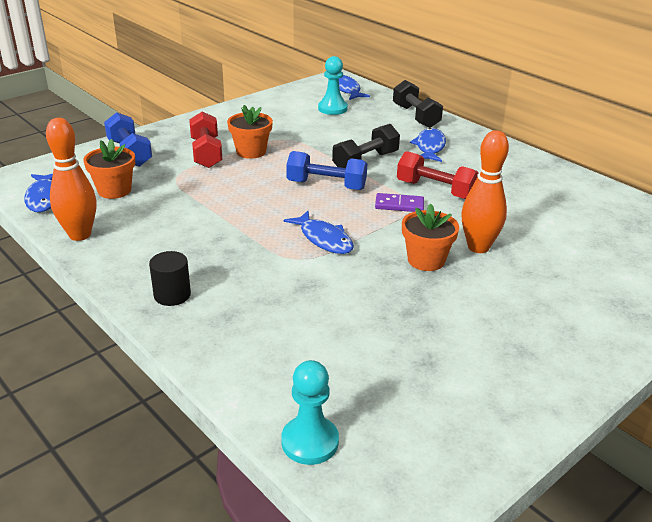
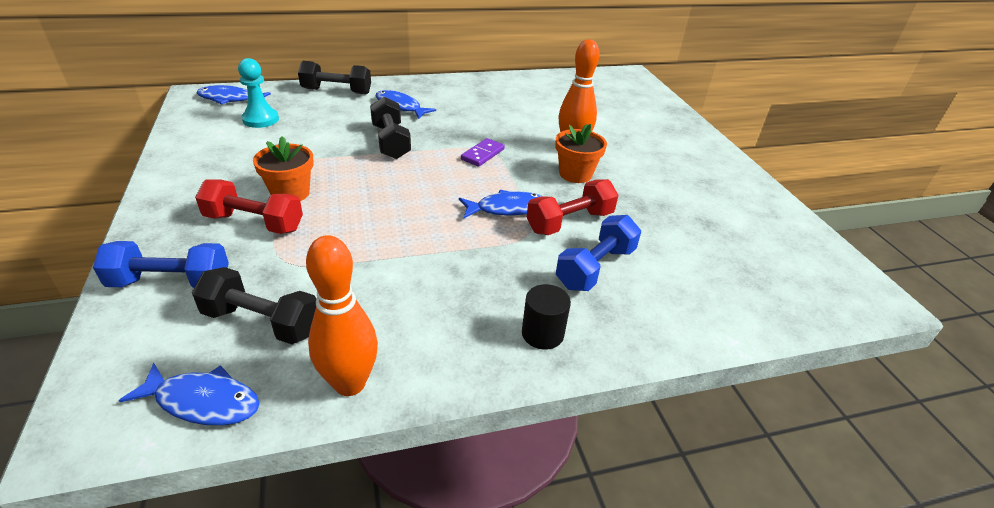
camera: 65 degrees left, 5 degrees up
orange flower pot [83,139,135,199] -> black dumbbell [192,267,316,344]
turquoise pawn [281,360,339,465] -> none
blue dumbbell [286,151,367,190] -> blue dumbbell moved to [556,215,641,291]
red dumbbell [397,151,478,199] -> red dumbbell moved to [527,179,618,235]

